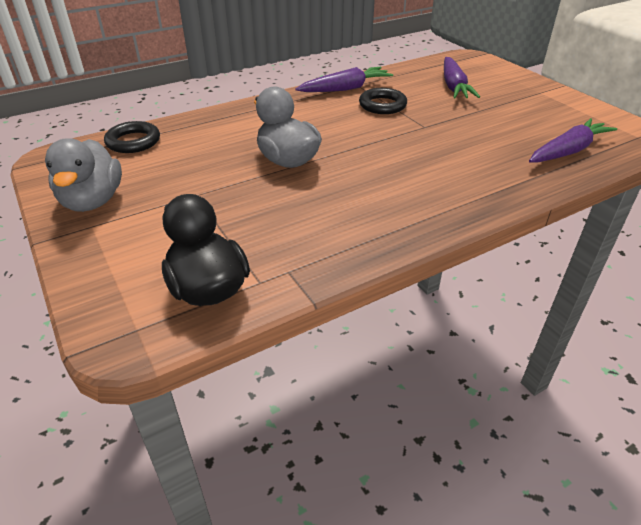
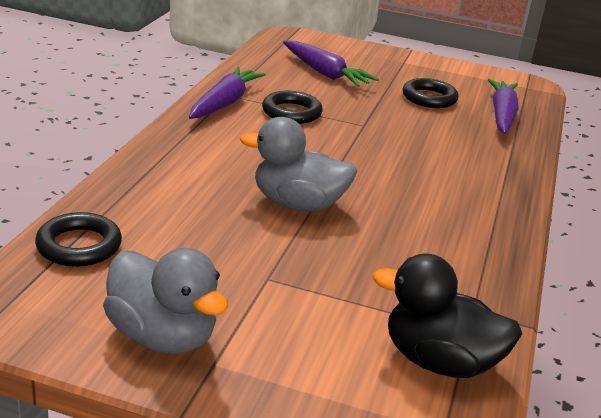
camera: 45 degrees left, 10 degrees down
none -> black ring [402,78,459,108]

